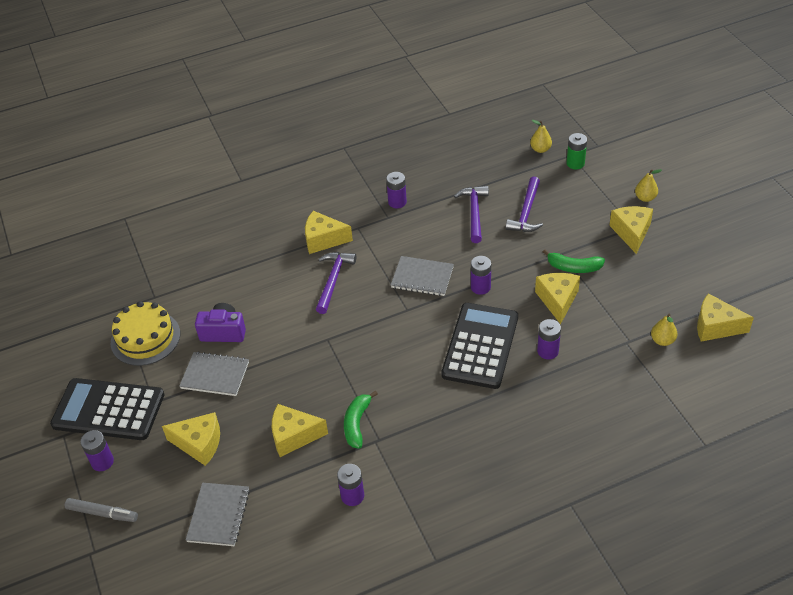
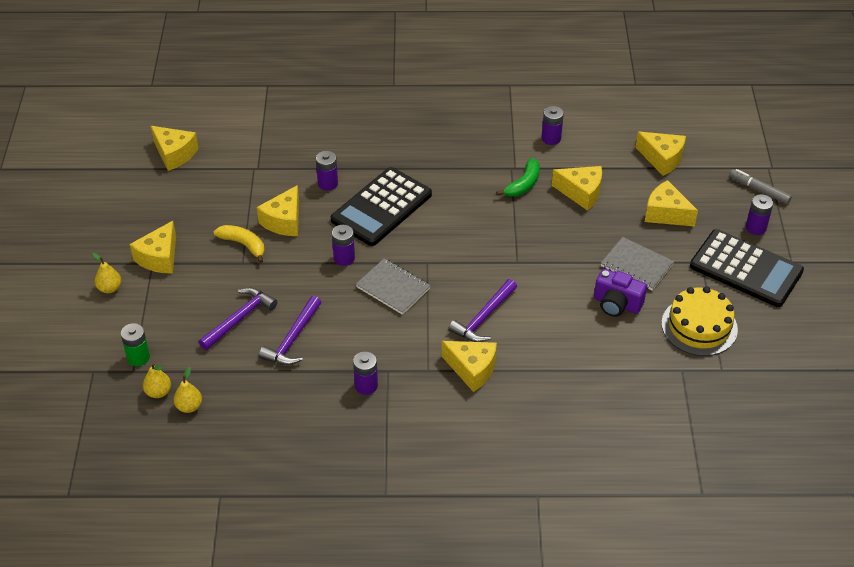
camera: 160 degrees left, 0 degrees up
grey notebook [186,483,250,546] -> yellow cheese [635,132,686,176]
green banana [543,249,605,273] -> yellow banana [214,225,265,263]
yellow pear [651,314,677,346] -> yellow pear moved to [174,367,202,413]

